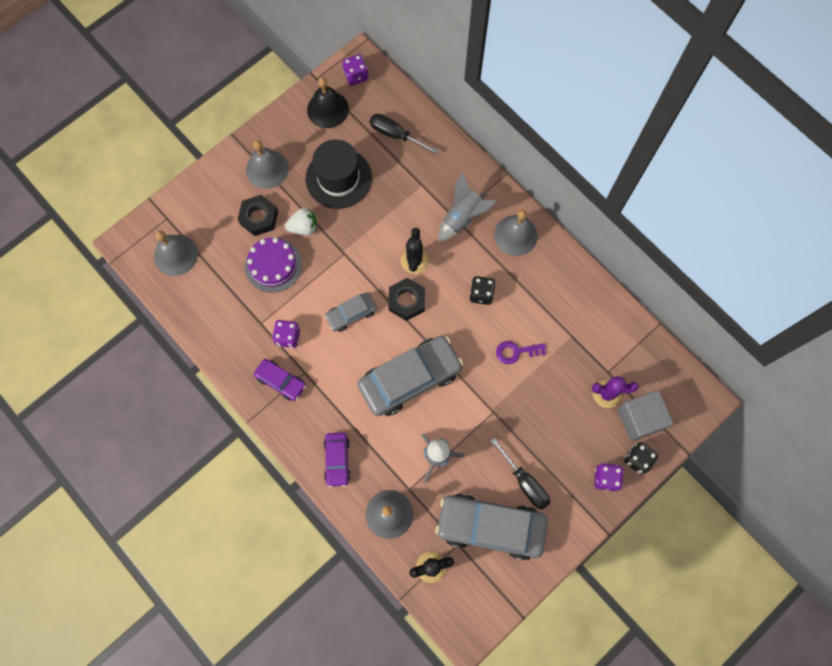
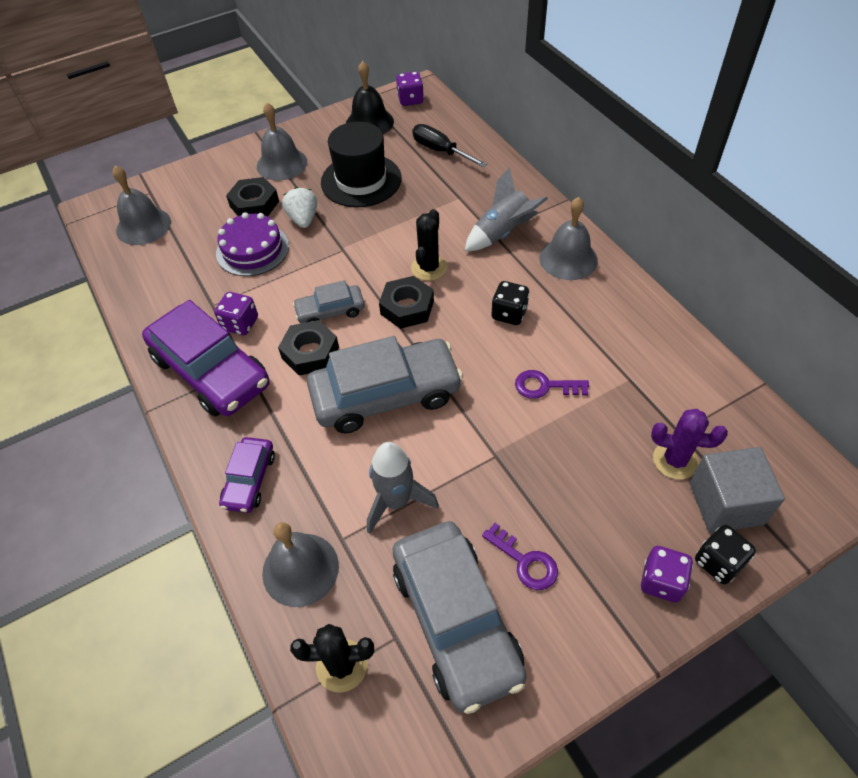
camera: 15 degrees right, 20 degrees down
purple car [254,359,306,401] -> purple car [142,300,269,417], size x1.96
white strawberry [285,208,317,236] -> white strawberry turned 105 degrees counterclockwise [282,187,317,228]
grey car [436,494,548,560] -> grey car turned 135 degrees counterclockwise [392,521,527,714]
black screwdriver [490,437,550,510] -> purple key [482,523,558,590]
none -> black nut [278,320,339,376]

